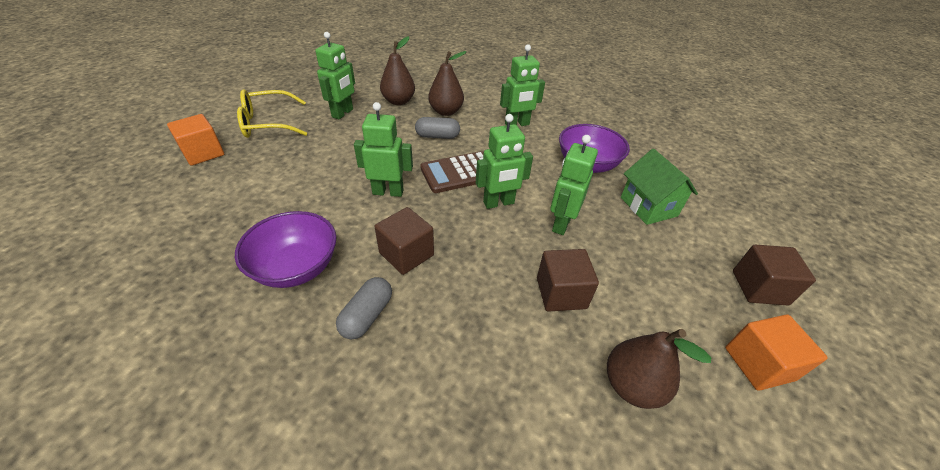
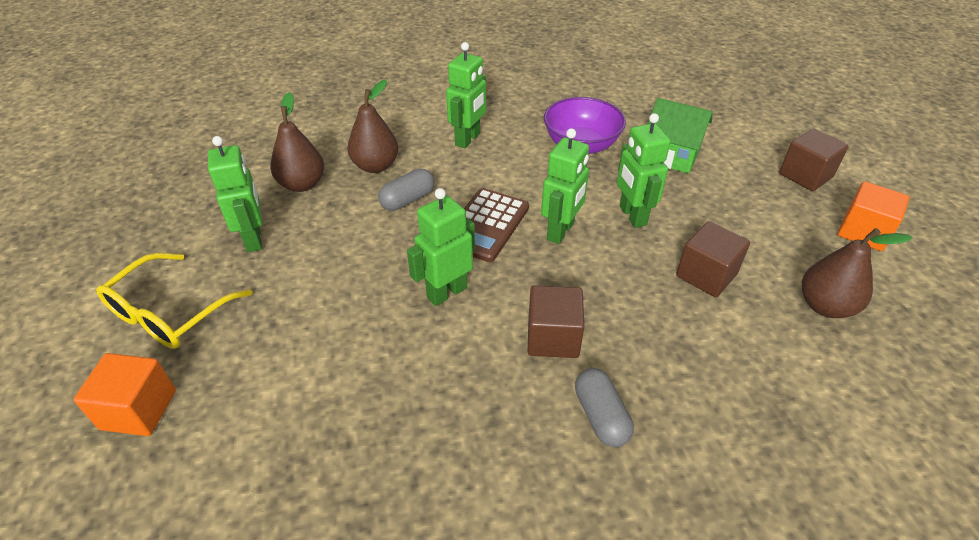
camera: 40 degrees left, 0 degrees up
purple bowl [235,211,336,288] -> none

